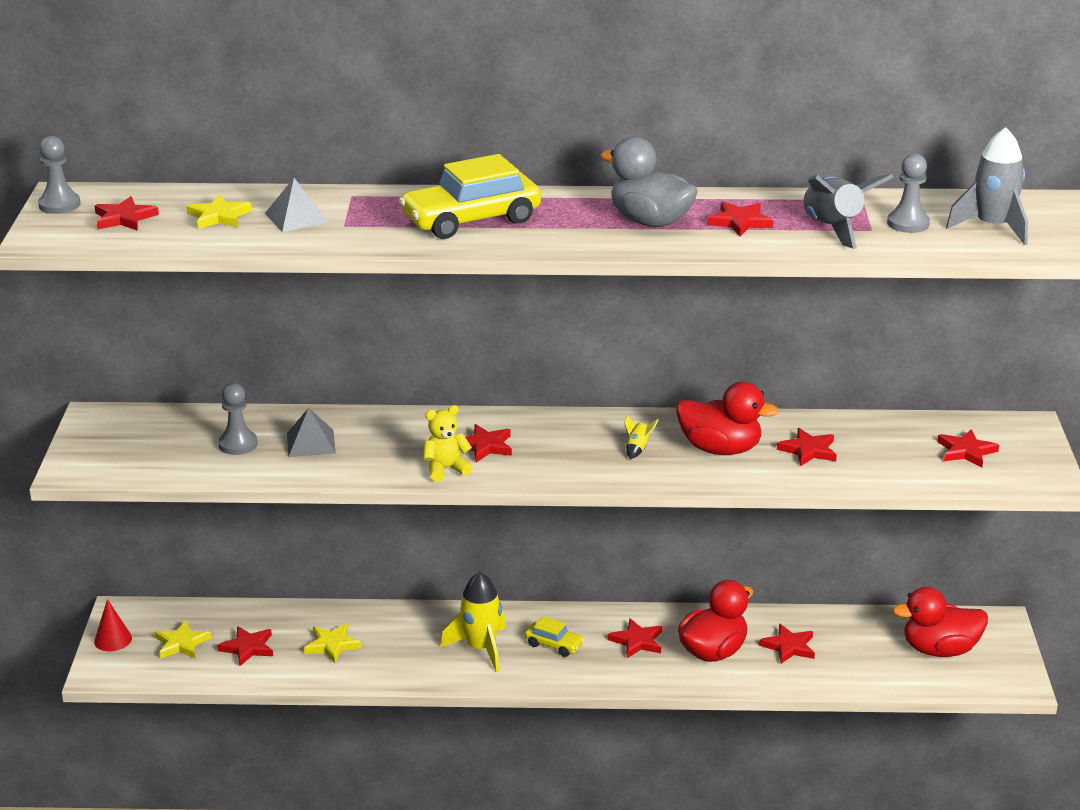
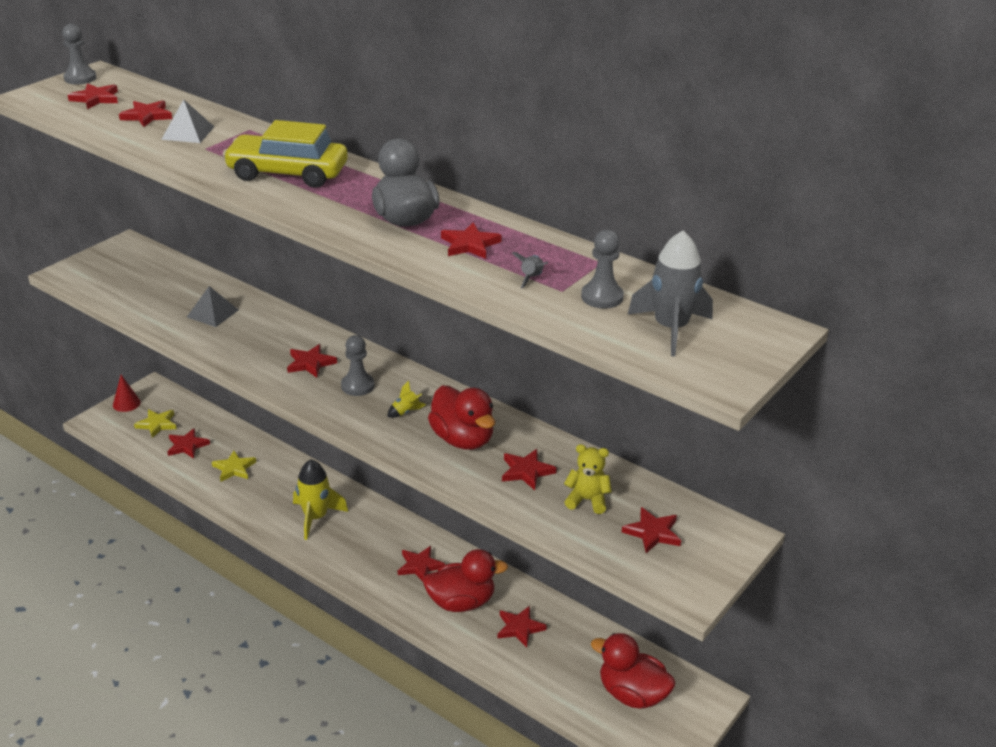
camera: 35 degrees right, 5 degrees up
yellow star [186,195,252,229] -> red star [119,100,172,127]
grey pawn [218,383,258,455] -> grey pawn moved to [341,335,374,396]
yellow teddy bear [423,405,473,482] -> yellow teddy bear moved to [564,444,612,514]
yellow car [525,616,584,657] -> none
grey rocket [803,174,894,249] -> grey rocket [512,252,548,288], size x0.46

